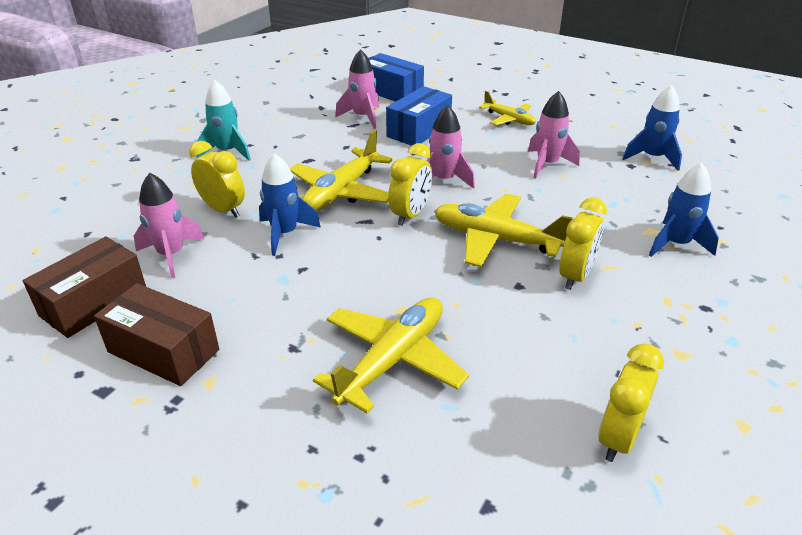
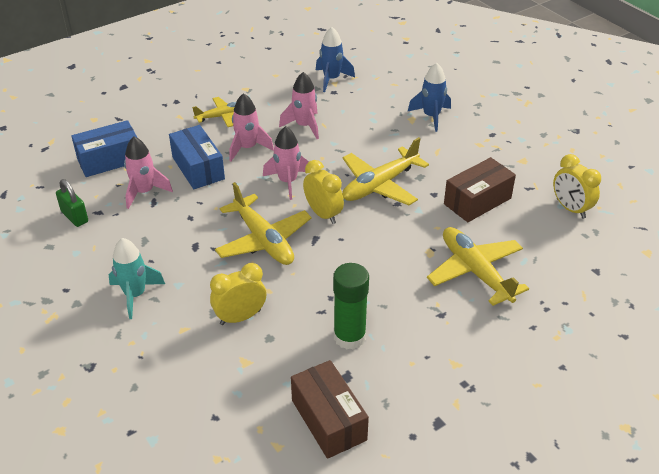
camera: 65 degrees left, 5 degrees up
brown box [94,283,219,386] -> brown box moved to [444,157,516,222]
pink rocket [134,173,204,278] -> pink rocket moved to [229,93,274,161]
blue rocket [259,153,321,256] -> none
yellow clock [559,197,607,290] -> none
none -> green padlock [56,179,88,227]
none -> green glue stick [333,263,369,349]

